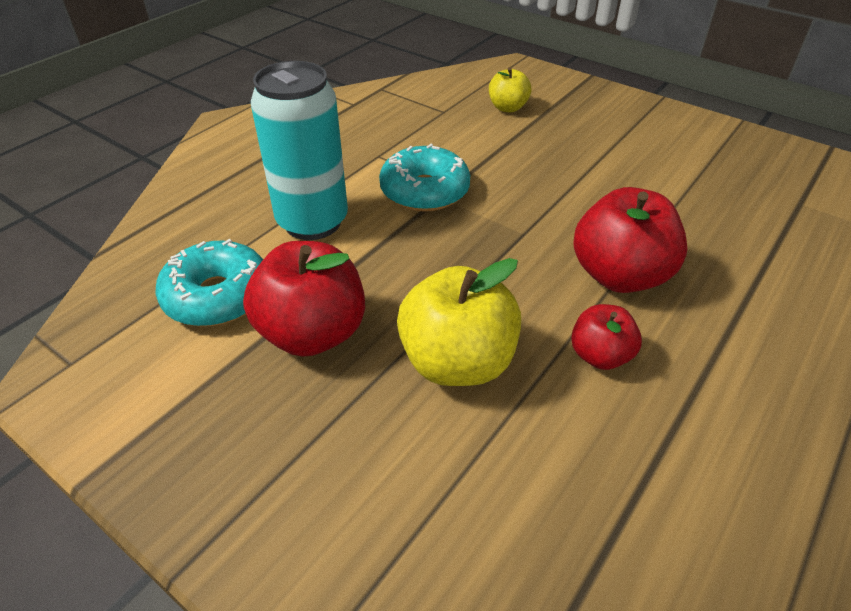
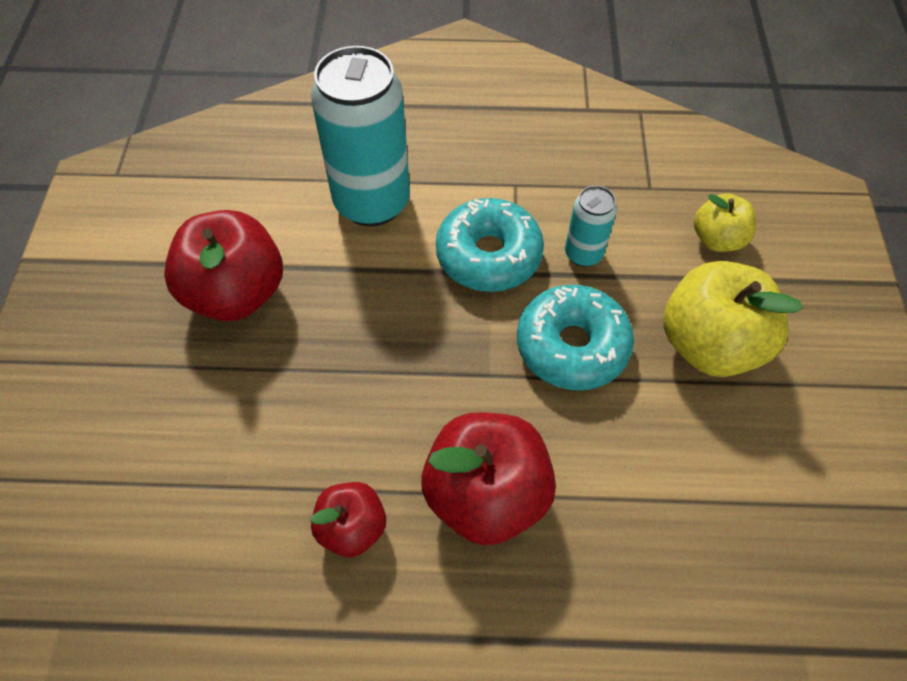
camera: 55 degrees right, 15 degrees up
turquoise donut [156,239,263,327] -> turquoise donut moved to [517,285,634,390]
yellow apple [397,258,521,386] -> yellow apple moved to [663,261,803,377]
none -> turquoise can [565,185,617,267]

